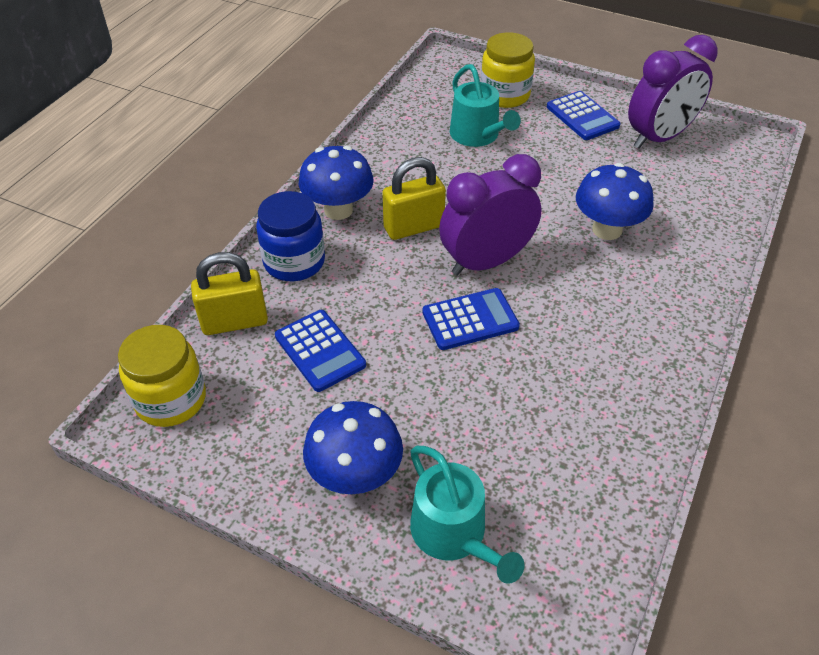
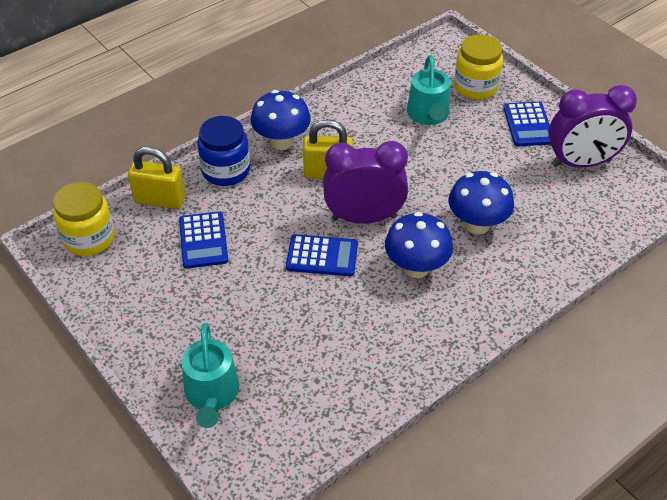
camera: 25 degrees right, 0 degrees up
blue mushroom [303,401,403,494] -> blue mushroom moved to [385,212,453,278]

